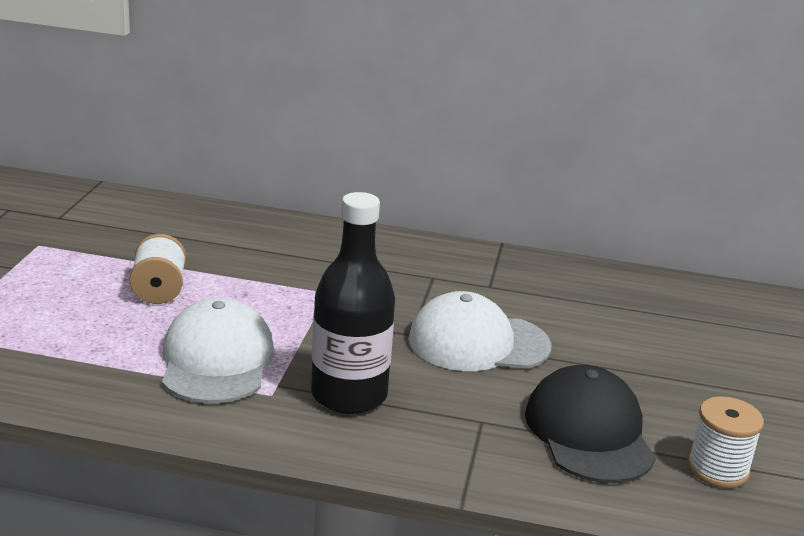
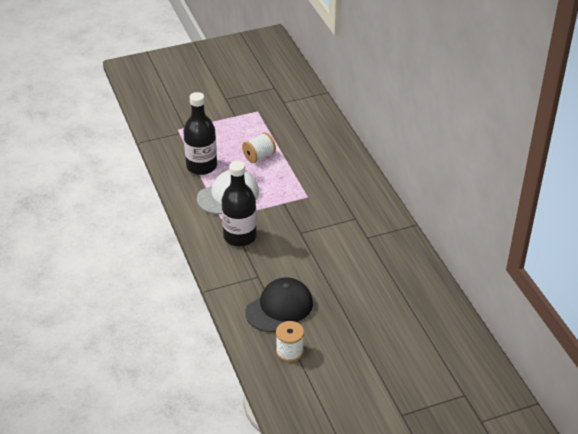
camera: 60 degrees right, 15 degrees up
white cap [408,291,551,371] -> none
none -> black bottle [183,92,217,175]

